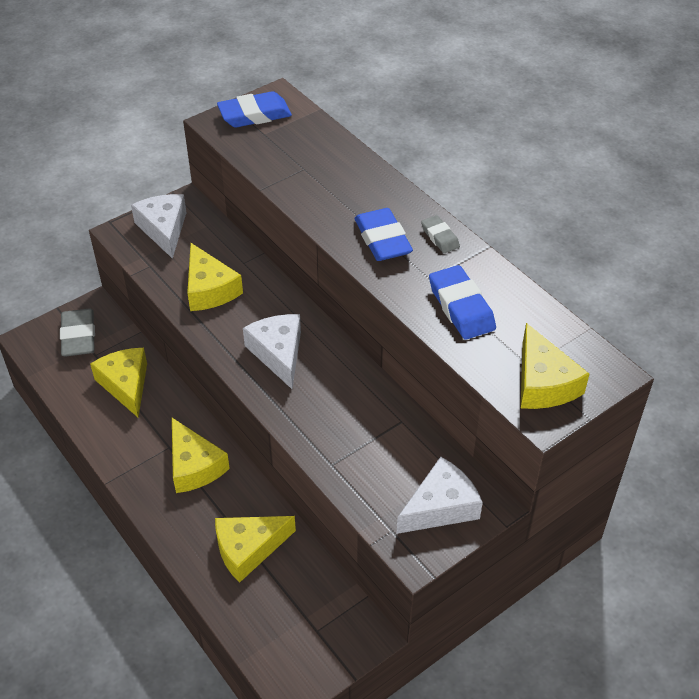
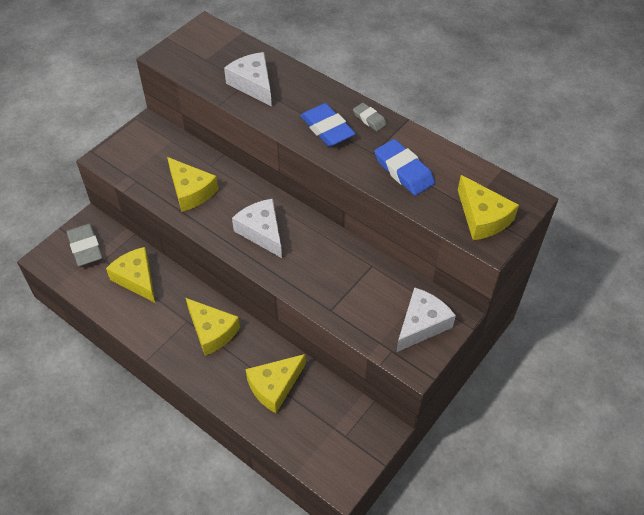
camera: 15 degrees left, 5 degrees up
white cheese [131,194,187,259] -> white cheese moved to [224,52,272,107]
blue eraser [217,91,292,127] -> none

